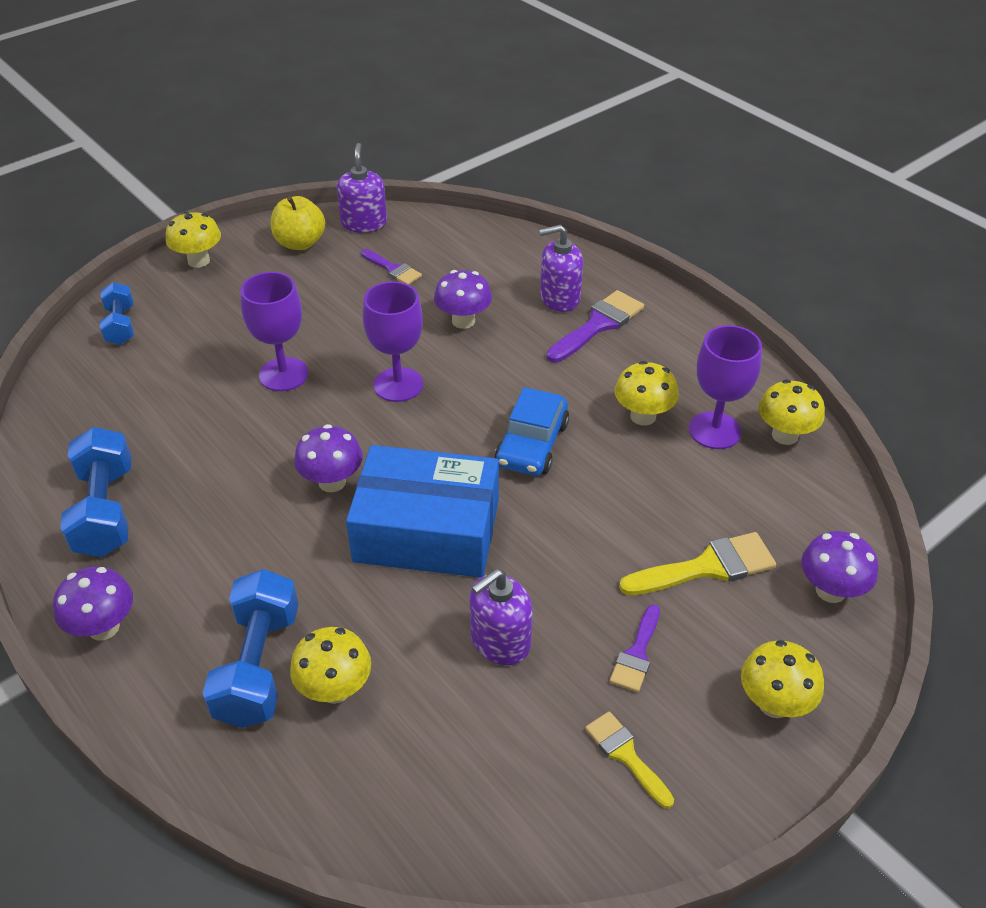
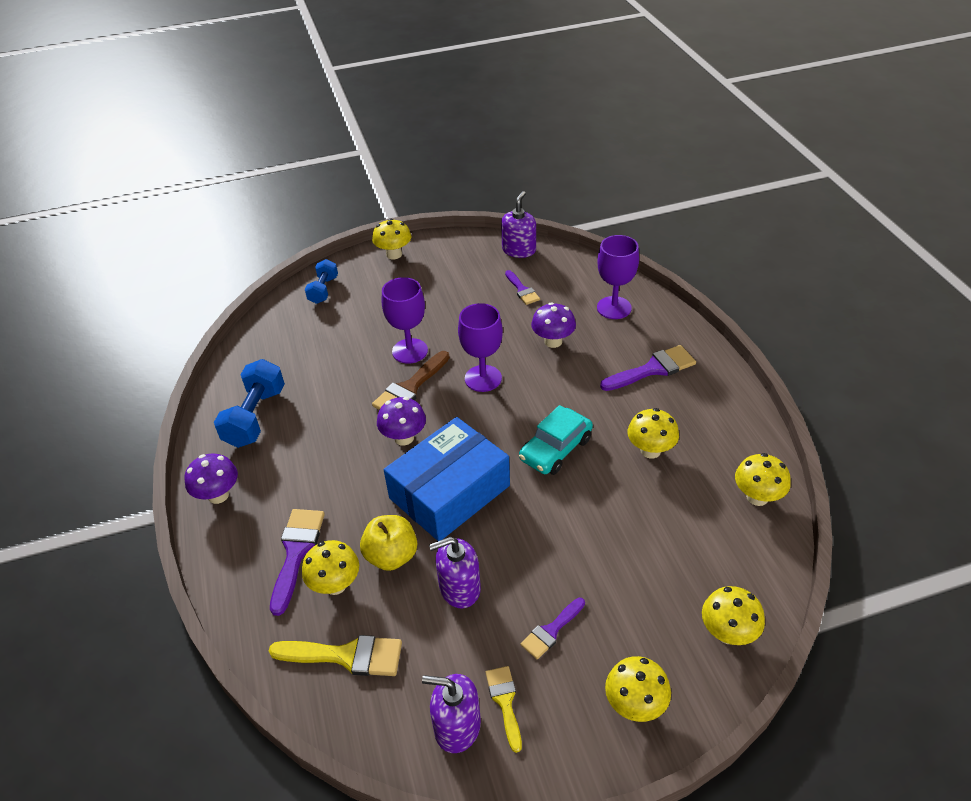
camera: 25 degrees right, 0 degrees up
blue dumbbell [203,569,298,728] -> purple brush [270,509,325,616]
yellow apple [271,196,325,250] -> yellow apple moved to [360,515,417,571]
blue box [346,445,499,578] -> blue box turned 75 degrees counterclockwise [384,417,510,541]
blue car [495,387,569,476] -> turquoise car [519,405,593,475]
purple soap dispenser [539,224,583,312] -> purple soap dispenser moved to [422,674,481,753]
yellow brush [619,532,776,595] -> yellow brush moved to [269,635,402,676]
purple goblet [689,325,762,449] -> purple goblet moved to [597,235,639,319]
purple mushroom [802,531,878,603] -> yellow mushroom [702,586,765,645]
none -> brown brush [372,351,450,410]

